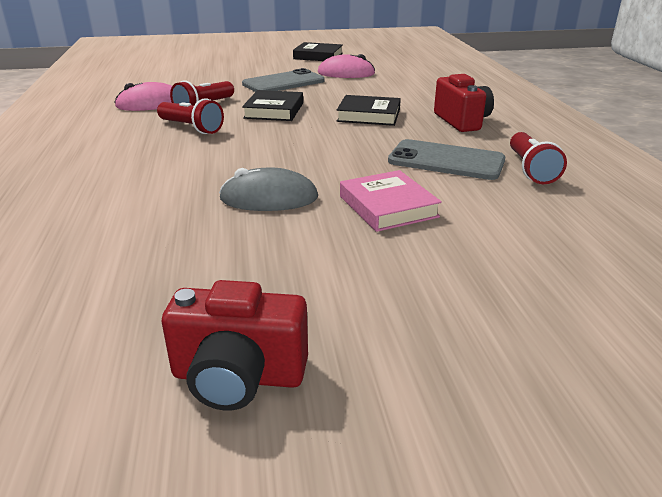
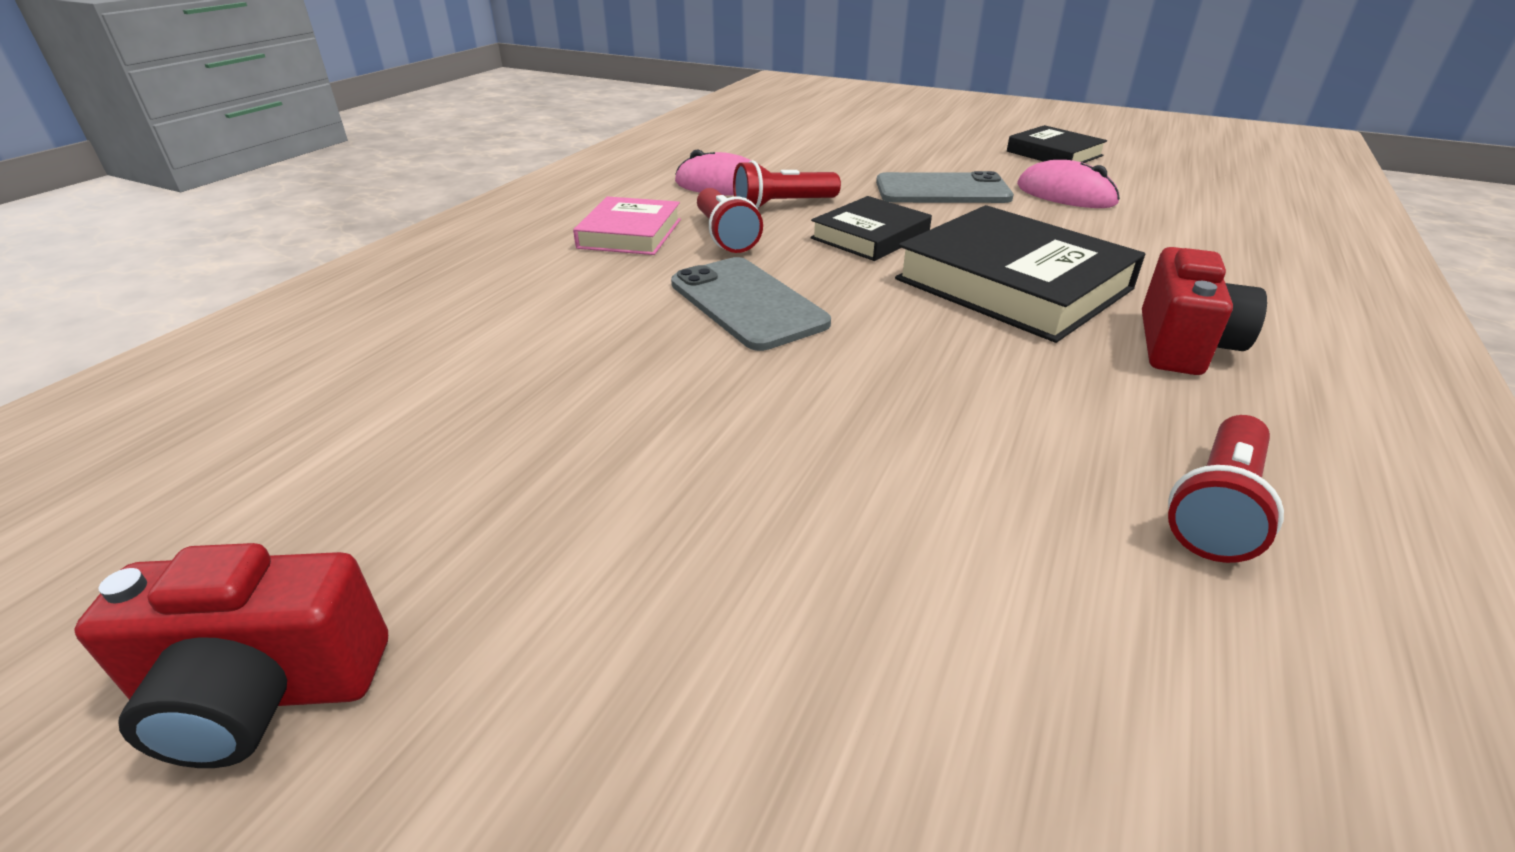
camera: 35 degrees right, 5 degrees up
red camera [162,280,308,411] -> red camera turned 45 degrees counterclockwise [74,543,388,768]
grey mouse [219,168,318,211] -> none
black book [337,95,401,126] -> black book [895,205,1146,343], size x1.71
pink book [340,170,442,232] -> pink book moved to [573,196,681,255]
grey phone [388,139,505,180] -> grey phone moved to [671,257,831,351]

